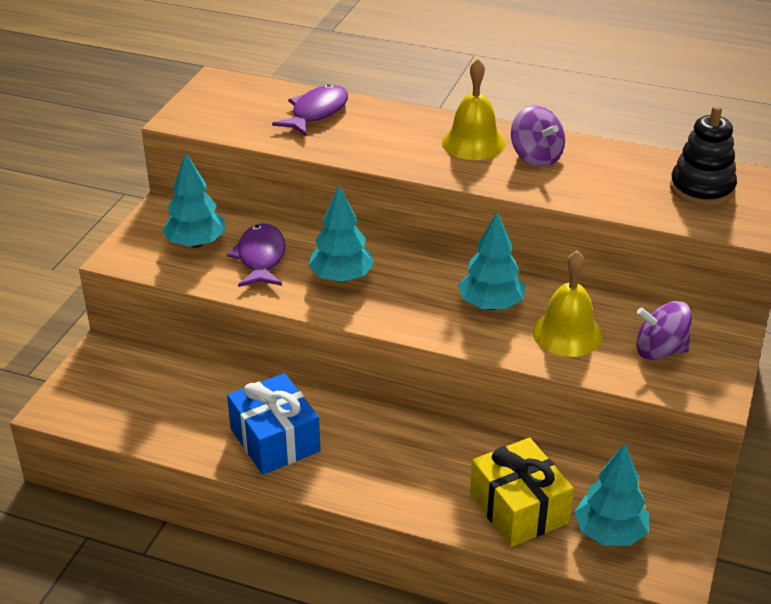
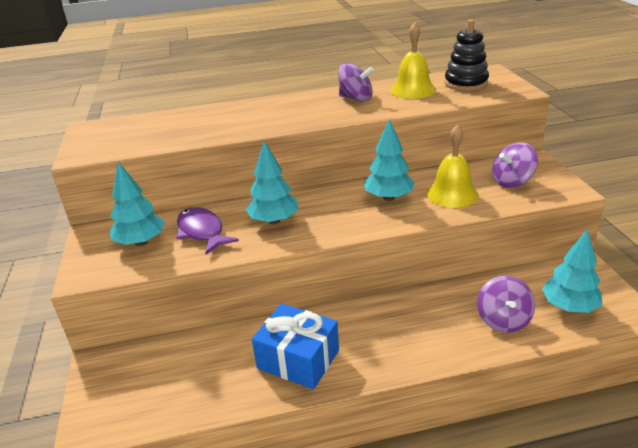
camera: 30 degrees left, 5 degrees down
purple fish [272,84,348,136] -> none
yellow bell [442,59,506,160] -> yellow bell moved to [390,22,436,99]
yellow gift [470,438,574,547] -> purple spinning top [477,276,535,333]

